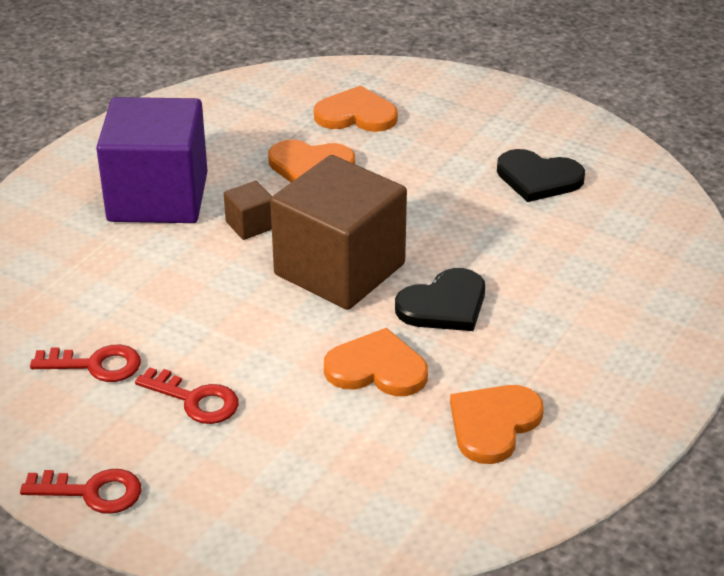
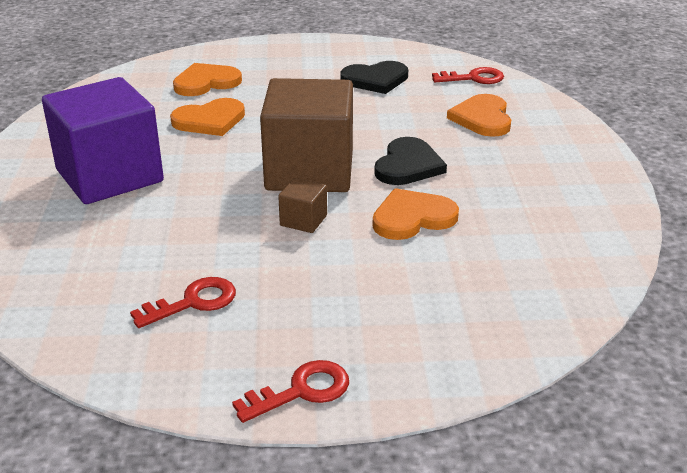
camera: 35 degrees left, 5 degrees down
red key [135,367,239,424] -> red key moved to [432,67,504,84]
brown cube [224,181,272,240] -> brown cube moved to [278,178,327,233]
orange heart [450,385,544,464] -> orange heart moved to [447,94,511,137]

